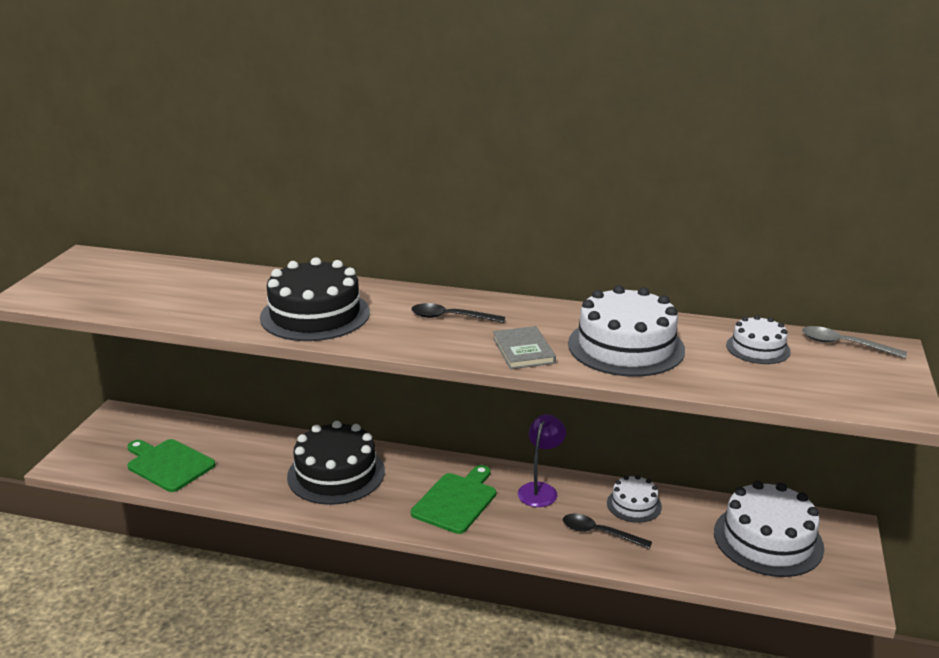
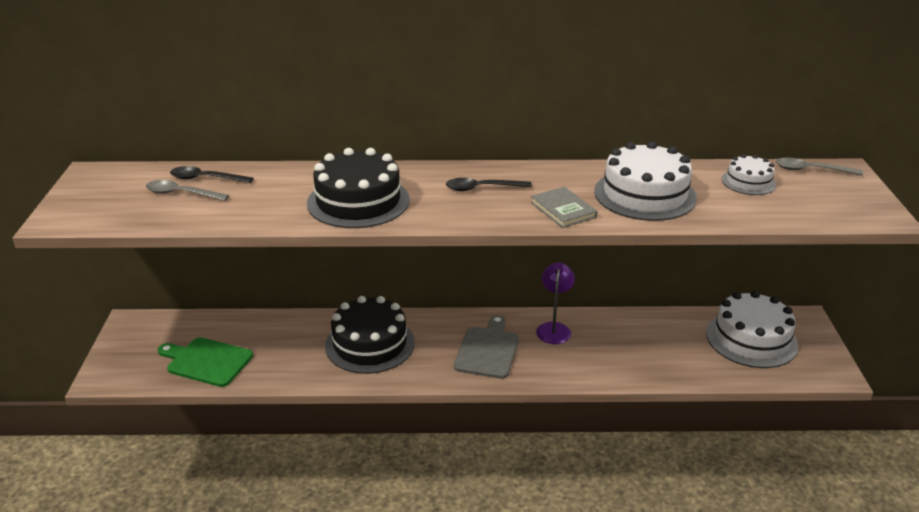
camera: 15 degrees left, 5 degrees up
green cutting board [411,465,496,534] -> grey cutting board [454,315,519,379]
black spoon [563,514,652,549] -> black spoon moved to [170,166,254,183]
white cake [607,475,662,523] -> none
none -> grey spoon [146,180,229,201]

